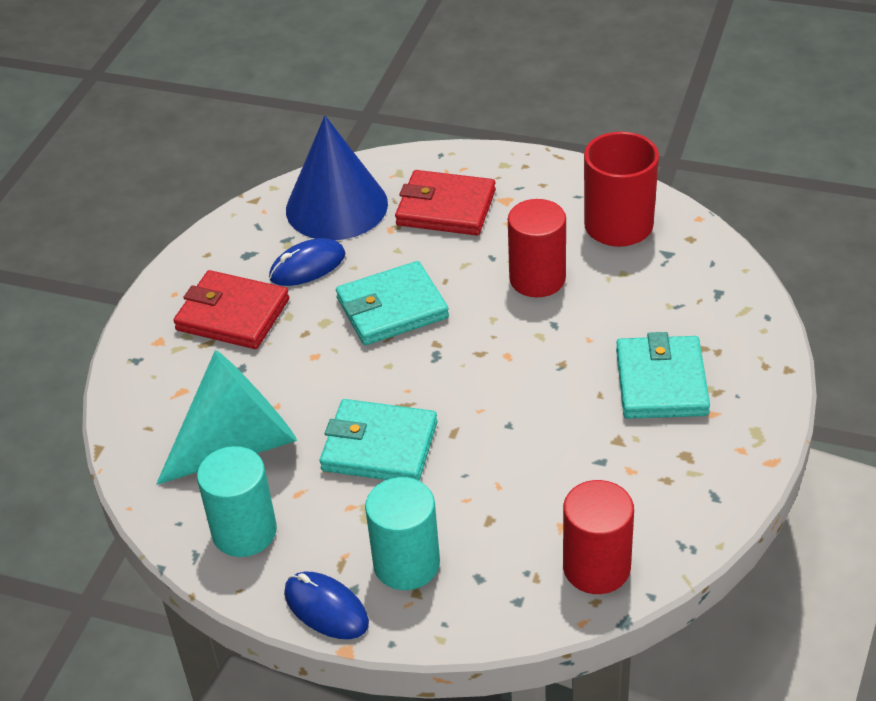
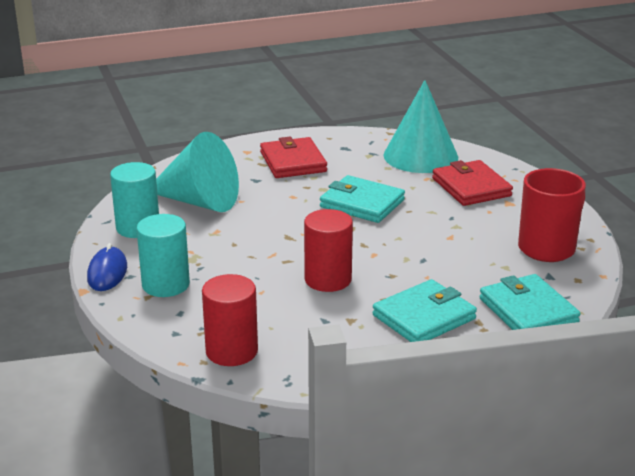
camera: 50 degrees right, 15 degrees down
blue mouse [269,238,346,286] -> none
blue cone [286,116,388,240] -> turquoise cone [383,80,458,173]
turquoise wallet [320,399,437,481] -> turquoise wallet moved to [480,274,580,330]
red cylinder [508,199,566,297] -> red cylinder moved to [304,209,353,292]

